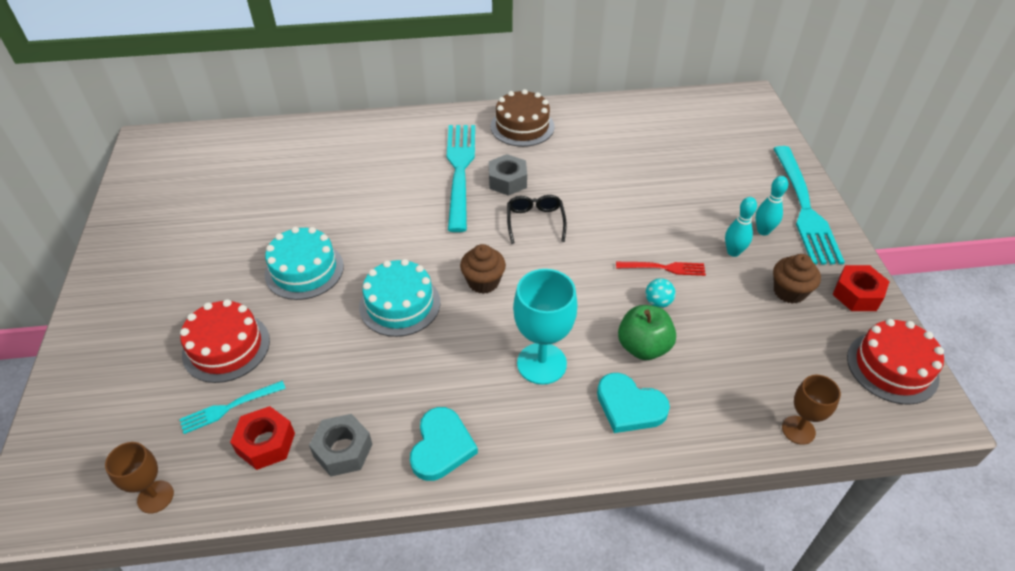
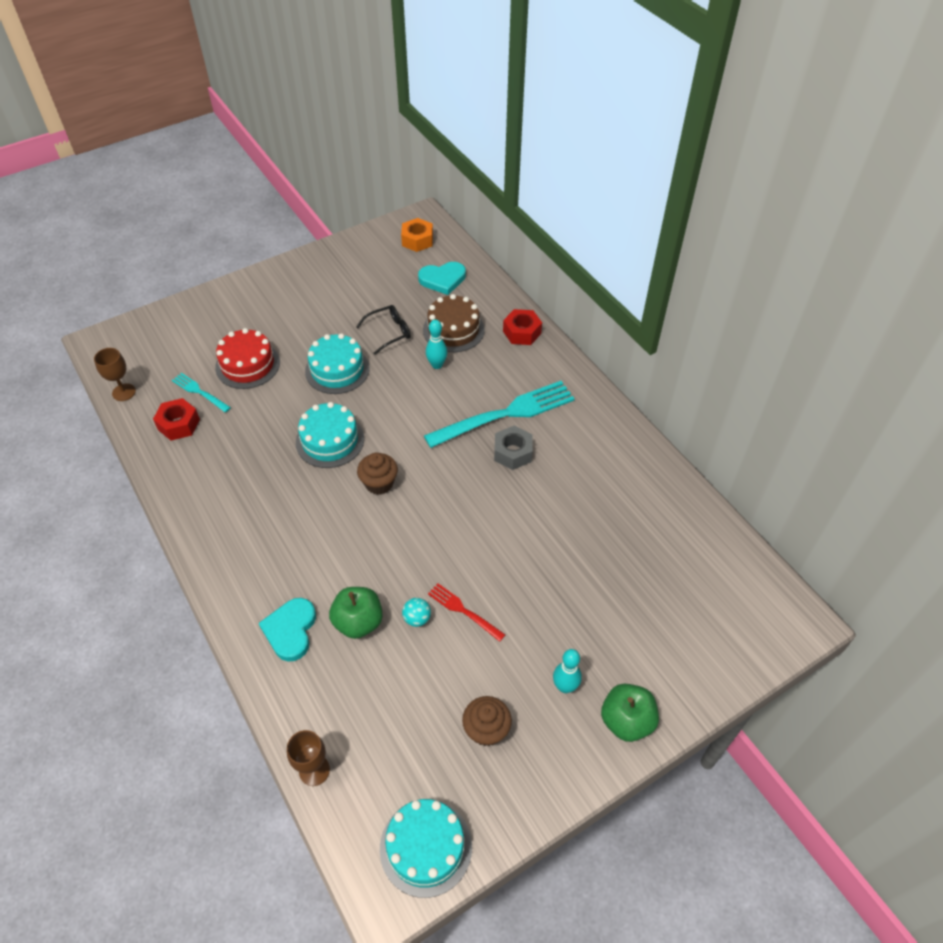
camera: 65 degrees right, 5 degrees up
grey nut [309,414,373,476] -> none
turquoise heart [410,407,478,481] -> turquoise heart moved to [418,262,466,295]
brown cake [490,89,555,147] -> brown cake moved to [423,294,485,352]
black glasses [507,195,566,244] -> black glasses moved to [356,305,411,355]
turquoise goblet [513,269,577,385] -> none
red fork [616,262,706,276] -> red fork turned 150 degrees clockwise [428,583,505,642]
turquoise bowling pin [725,197,757,257] -> turquoise bowling pin moved to [426,320,447,369]
turquoise fork [773,146,845,265] -> green apple [601,684,659,742]
red nut [833,265,890,311] -> red nut moved to [503,309,542,345]
red cake [847,319,944,405] -> turquoise cake [380,799,472,898]
none -> orange nut [401,218,433,252]

